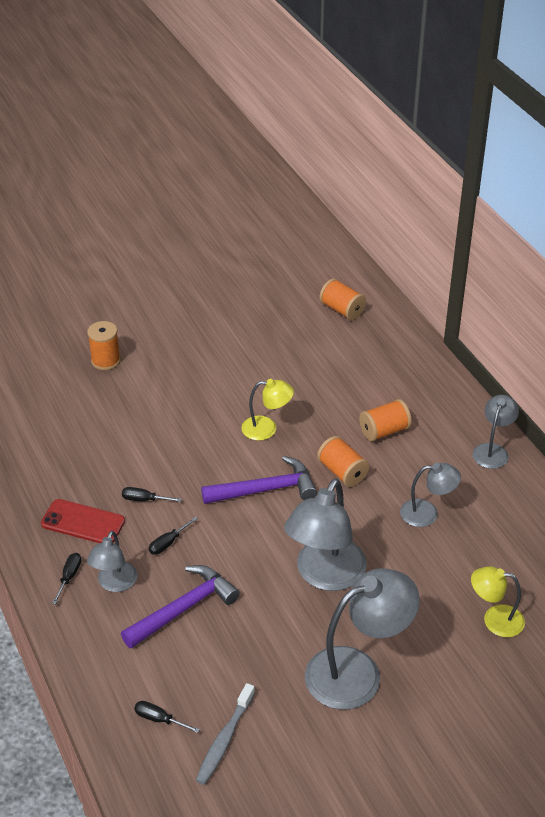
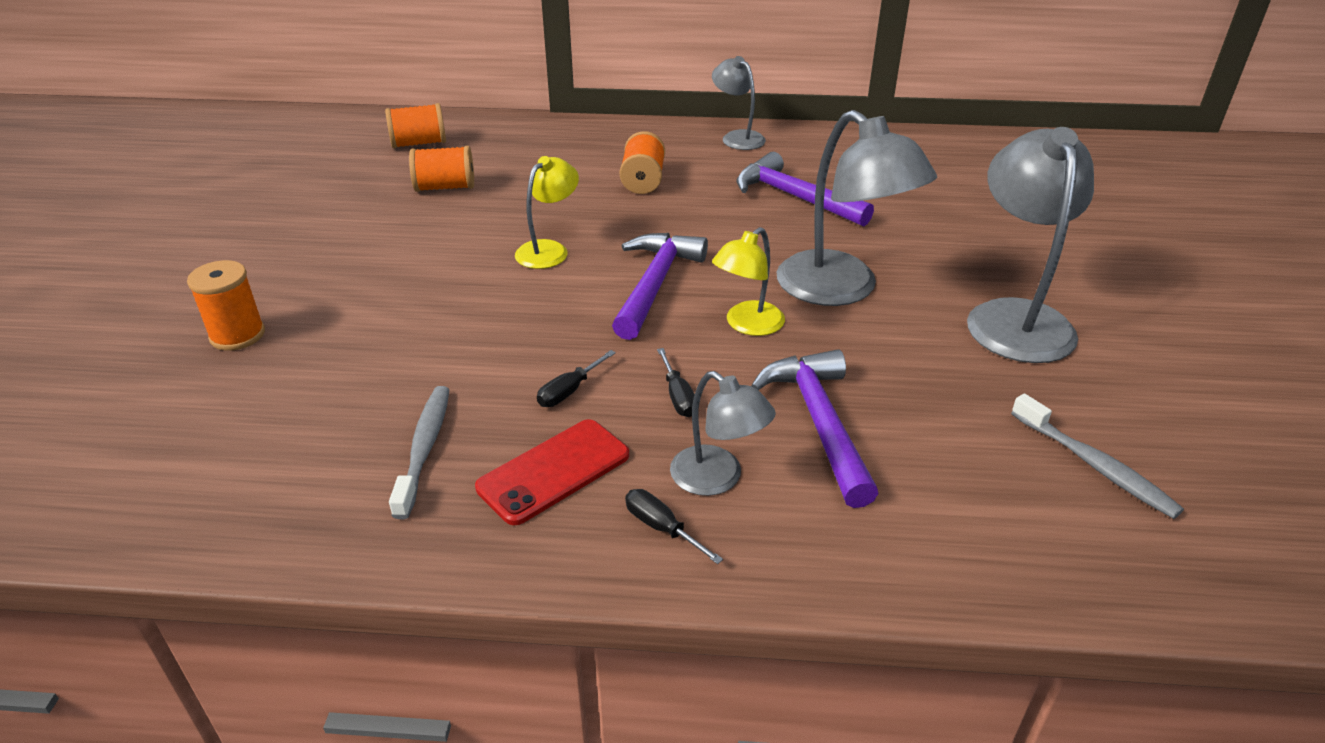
camera: 60 degrees left, 5 degrees down
black screwdriver [134,701,200,733] -> none
orange spool [317,436,370,487] -> orange spool moved to [409,146,474,192]
grey lamp [400,463,461,527] -> purple hammer [737,152,874,227]
yellow lamp [471,566,525,637] -> yellow lamp moved to [712,227,785,336]
none -> grey toothbrush [389,386,450,519]

